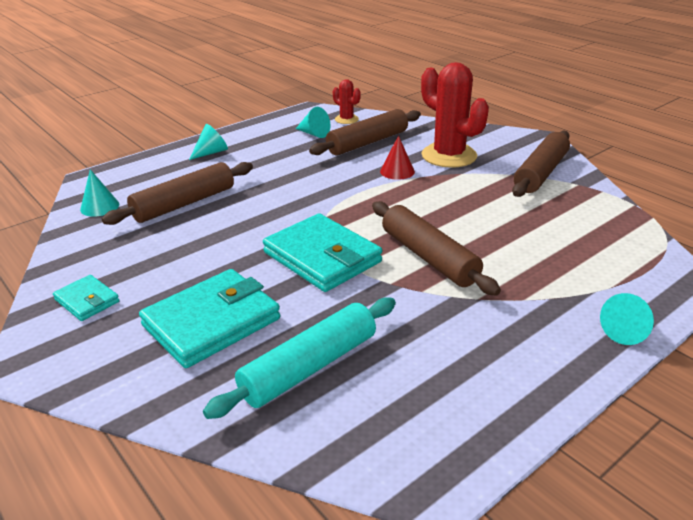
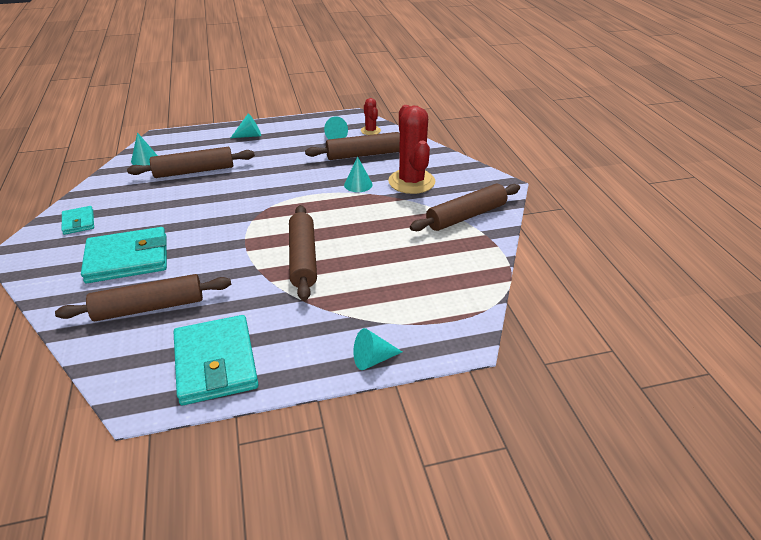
camera: 25 degrees right, 5 degrees up
turquoise rolling pin [203,297,396,419] -> brown rolling pin [55,274,231,321]
turquoise wallet [263,213,382,292] -> turquoise wallet moved to [174,315,259,405]
red cone [380,136,415,180] -> turquoise cone [344,157,373,192]

